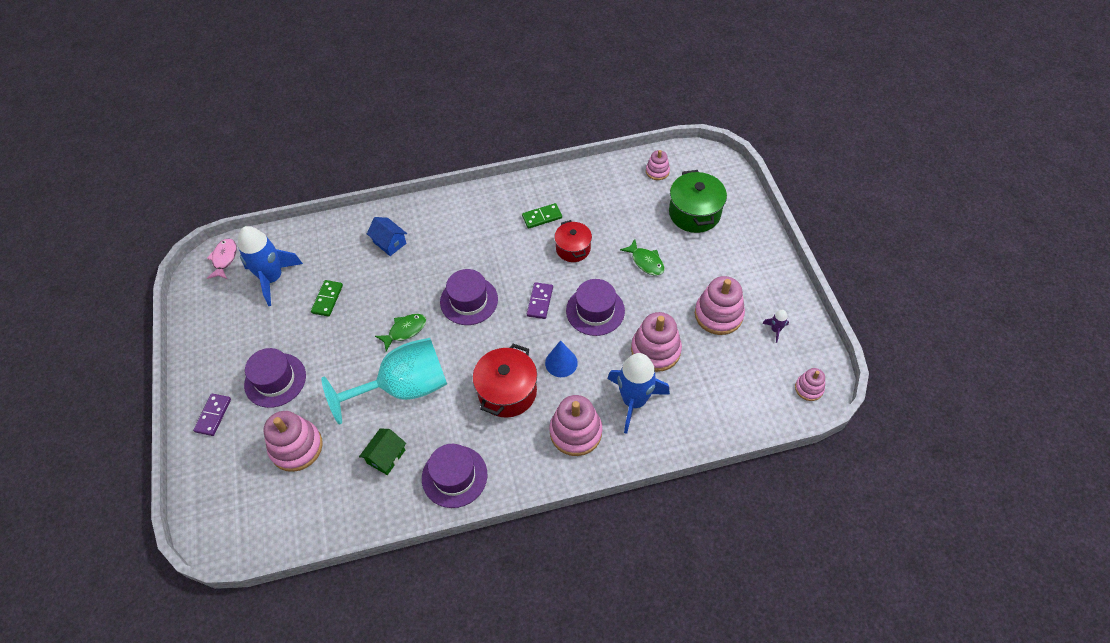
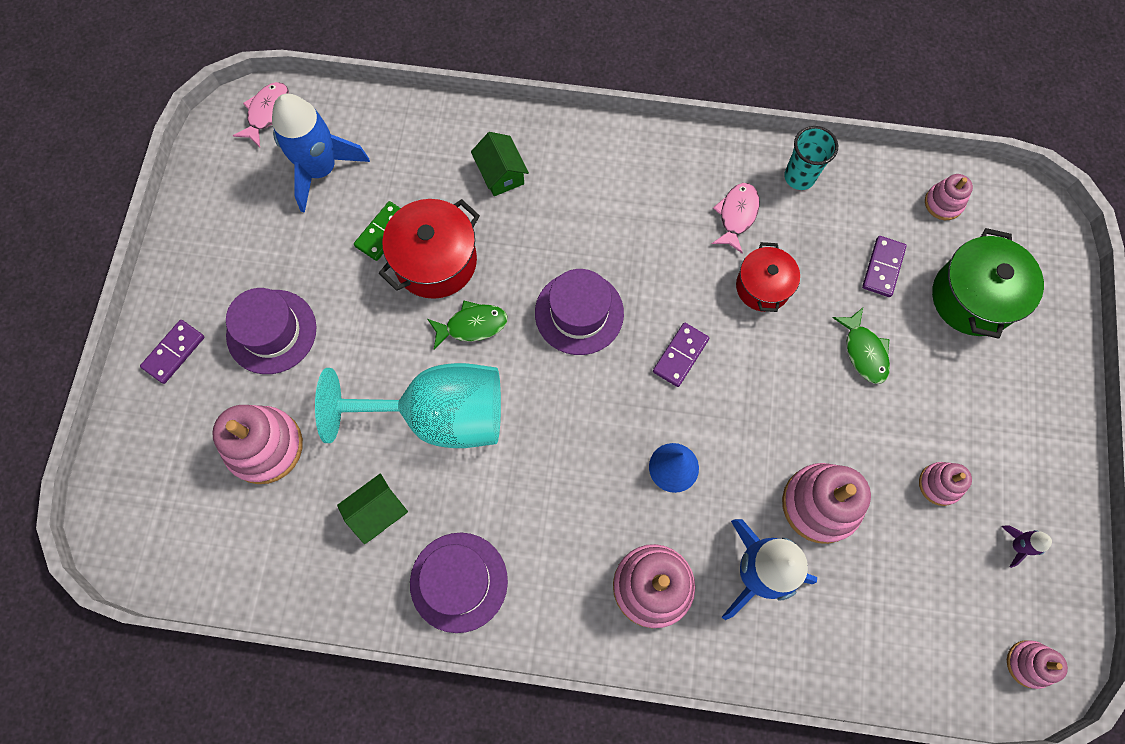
camera: 20 degrees right, 15 degrees up
blue house [367,217,407,256] -> green house [471,132,529,196]
red pot [473,344,537,418] -> red pot moved to [379,199,480,299]
green domino [522,203,562,229] -> pink fish [712,183,760,254]
purple hat [566,279,625,336] -> none
pink stacking toy [695,276,745,335] -> pink stacking toy [919,462,972,506], size x0.55
none -> turquoise cup [784,126,838,190]
none -> purple domino [862,236,907,297]

